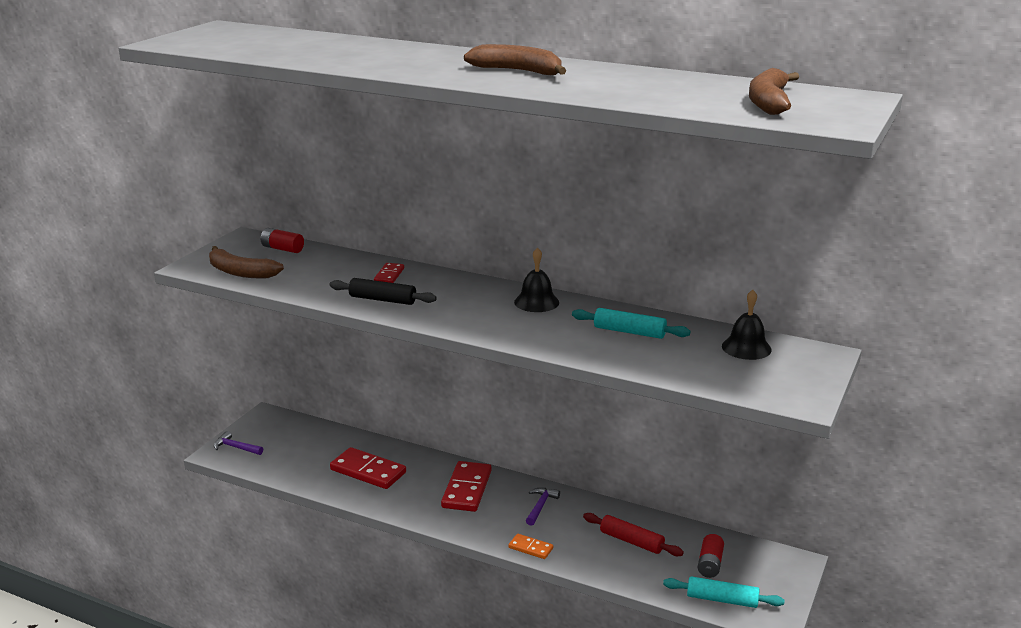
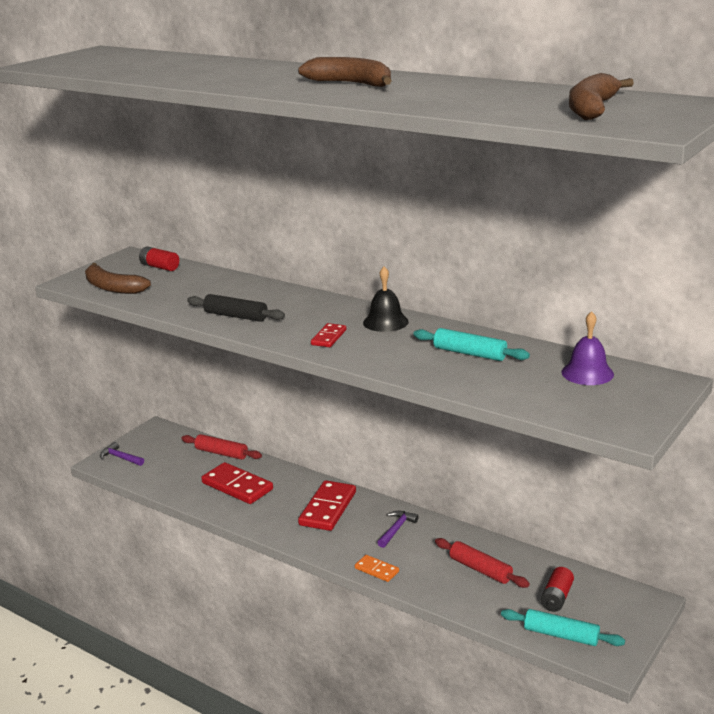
camera: 10 degrees right, 0 degrees up
red domino [374,263,404,283] -> red domino moved to [311,323,346,347]
black bell [722,290,772,360] -> purple bell [561,311,614,385]
none -> red rolling pin [181,434,262,460]

